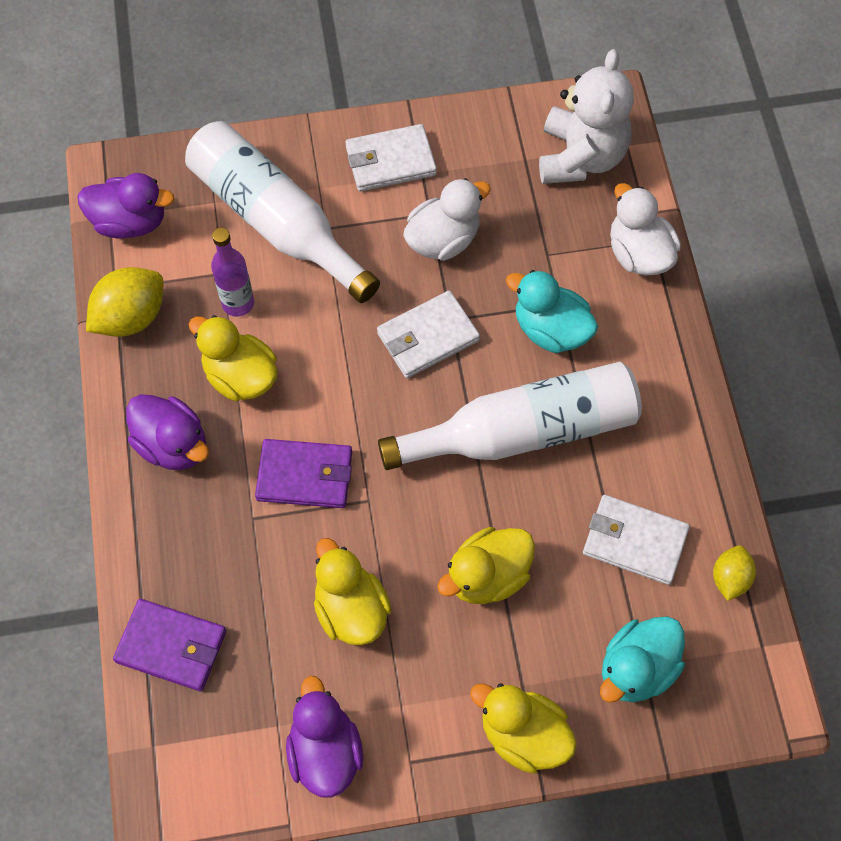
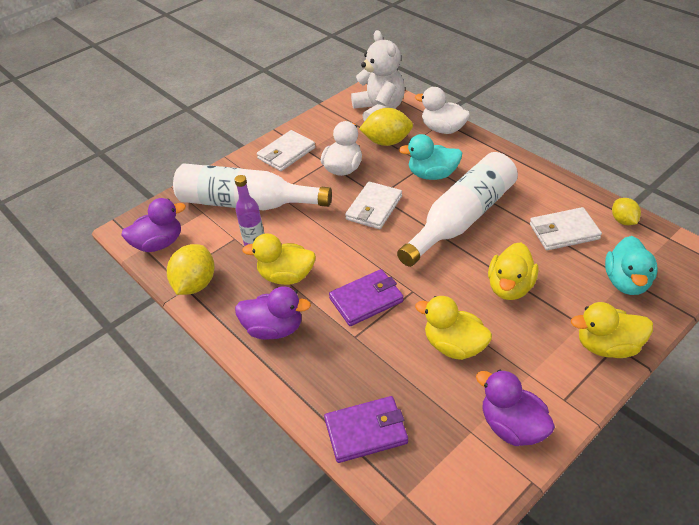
camera: 30 degrees left, 20 degrees down
none -> yellow lemon [359,108,413,146]

